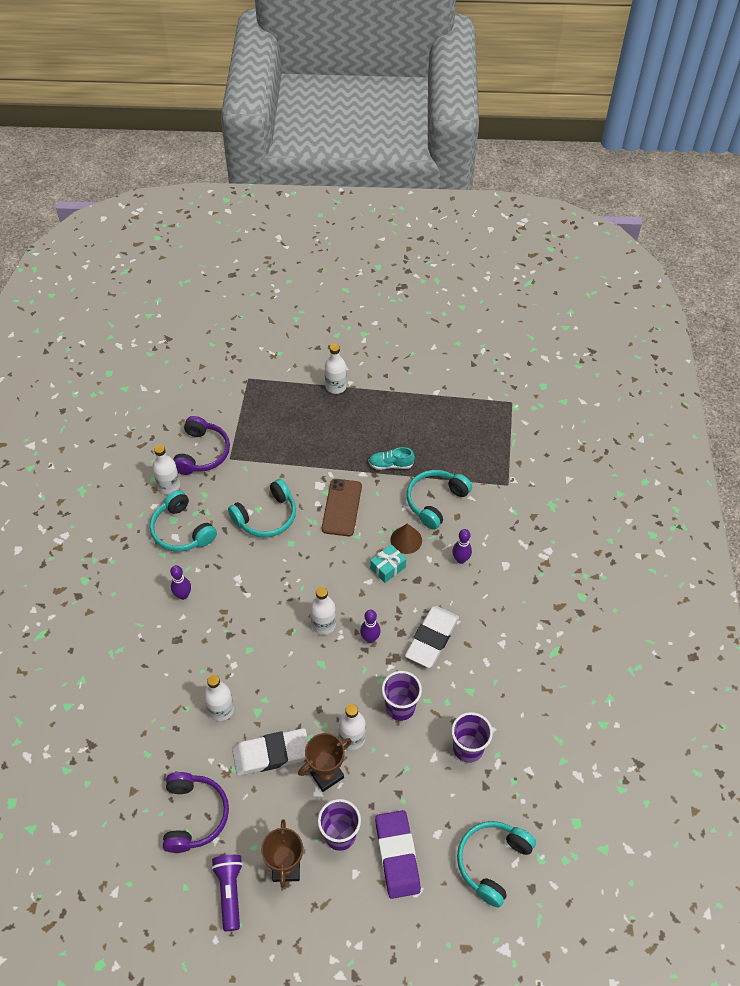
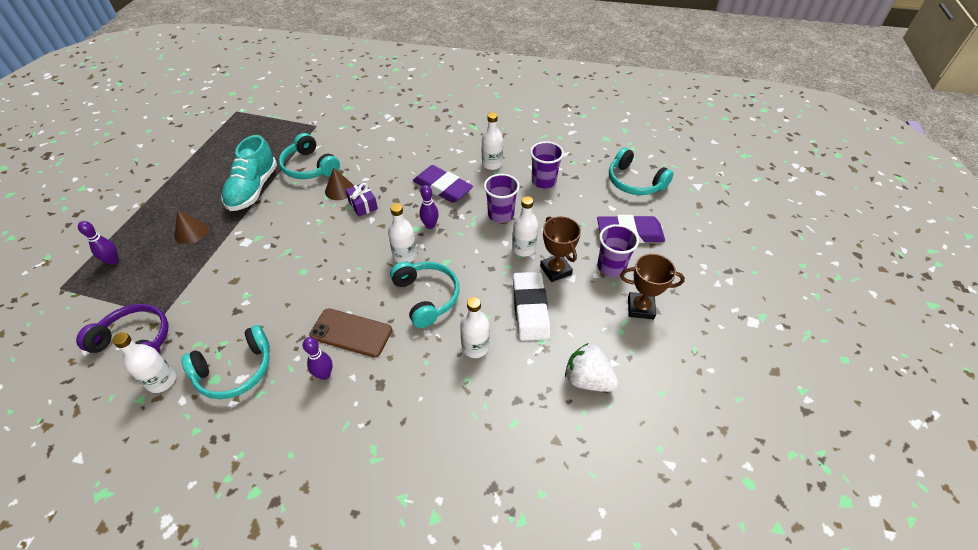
camera: 80 degrees left, 5 degrees down
purple headphones [163,772,229,853] -> white strawberry [565,343,618,392]
purple flashlight [211,855,243,931] -> none
turquoise headphones [228,479,296,537] -> turquoise headphones moved to [390,261,459,328]
brown phone [322,479,362,536] -> brown phone moved to [309,308,392,357]
white bottle [325,344,347,394] -> white bottle moved to [482,112,503,170]
turquoise shoe [368,447,415,470] -> turquoise shoe [221,135,277,211], size x1.86
turquoise gift [370,544,406,583] -> purple gift [346,182,378,217]
white eraser [405,606,459,668] -> purple eraser [413,165,473,203]
purple bowling pin [452,529,472,564] -> purple bowling pin moved to [78,221,119,265]
none -> brown cone [175,210,208,244]

